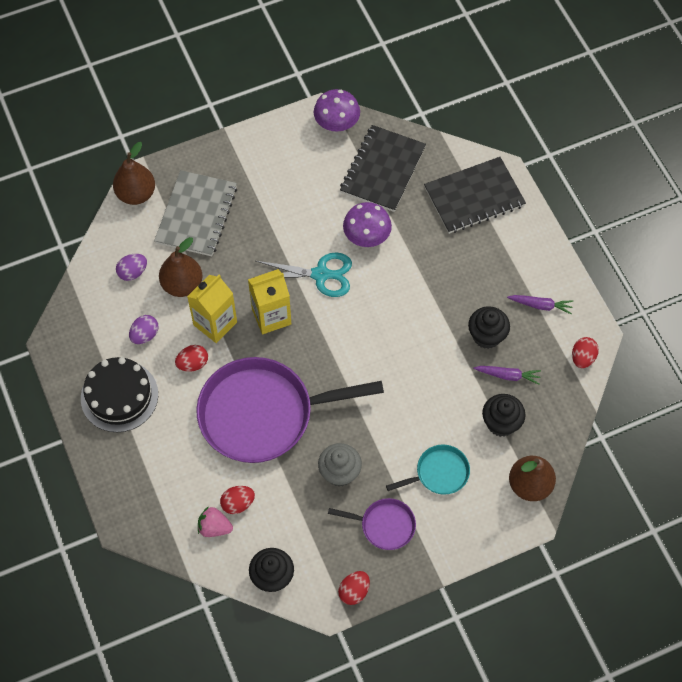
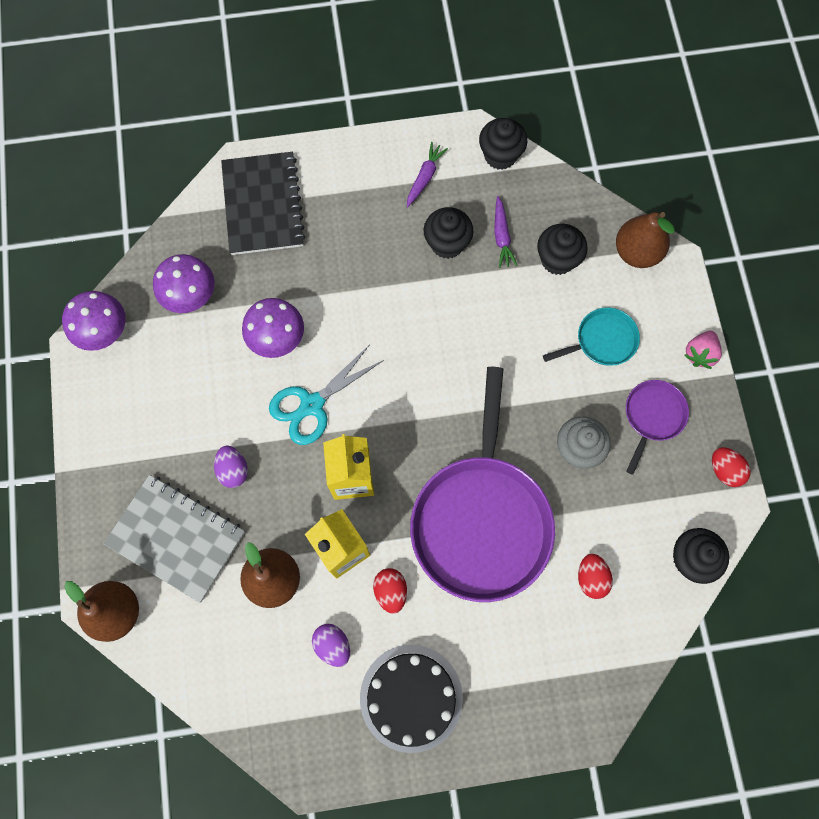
camera: 75 degrees left, 10 degrees up
purple egg [116,254,147,281] -> purple egg moved to [214,445,248,488]
pink strawberry [198,506,233,537] -> pink strawberry moved to [684,331,722,369]
turquoise scissors [256,253,352,297] -> turquoise scissors turned 150 degrees counterclockwise [269,344,384,445]
black notebook [340,125,426,212] -> purple mushroom [153,254,214,313]
turquoise pan [386,444,470,495] -> turquoise pan turned 75 degrees clockwise [543,307,640,366]
purple carrot [473,366,541,385] -> purple carrot turned 150 degrees clockwise [494,196,517,268]
red egg [572,337,599,368] -> black cupcake [479,118,527,170]

